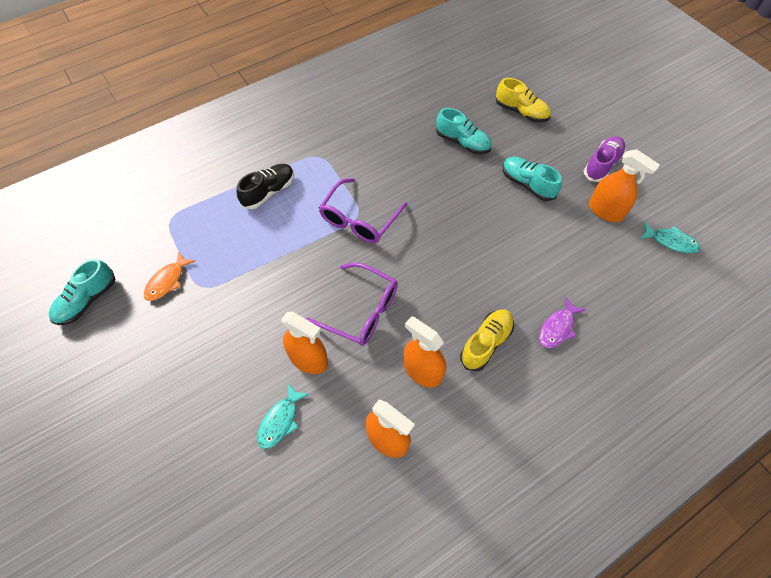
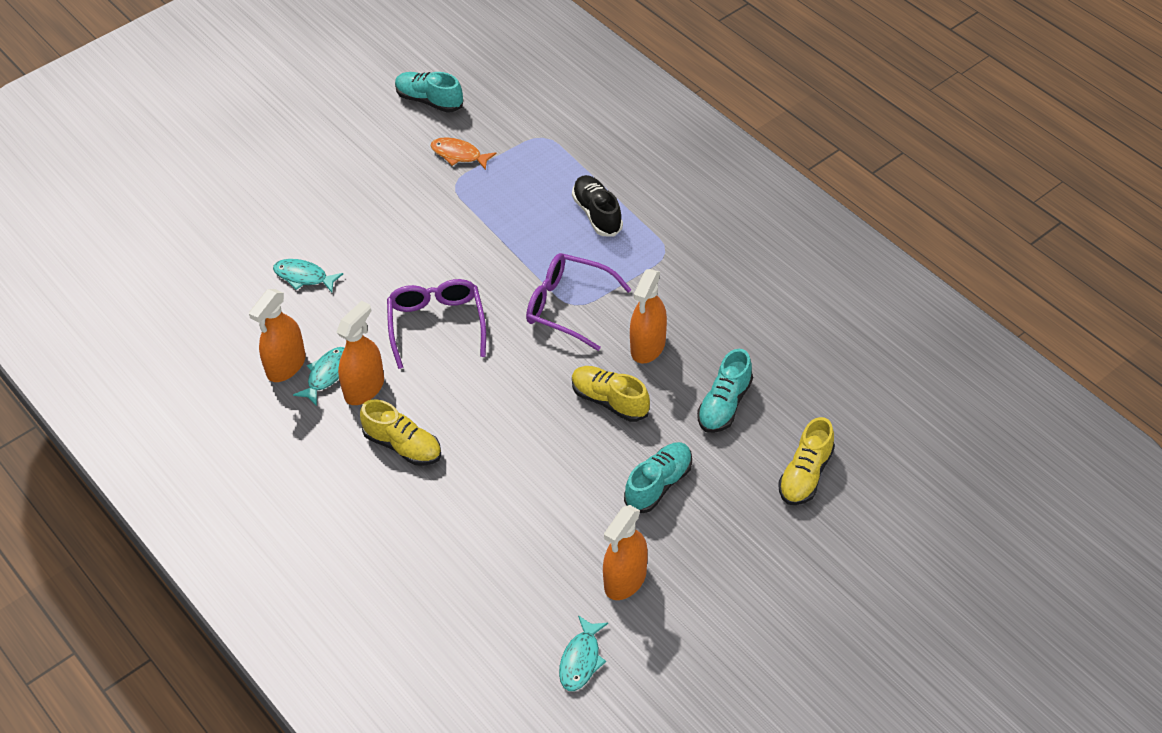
camera: 85 degrees right, 10 degrees down
black shoe [237,164,294,209] -> black shoe turned 150 degrees counterclockwise [572,175,623,236]
orange spray bottle [281,312,328,374] -> orange spray bottle moved to [630,269,667,364]
purple glasses [306,263,398,346] -> purple glasses turned 150 degrees clockwise [387,279,486,369]
purple fish [539,297,585,348] -> none
purple shoe [584,136,626,182] -> none
none -> turquoise fish [293,347,345,406]
none -> yellow shoe [572,366,650,422]

